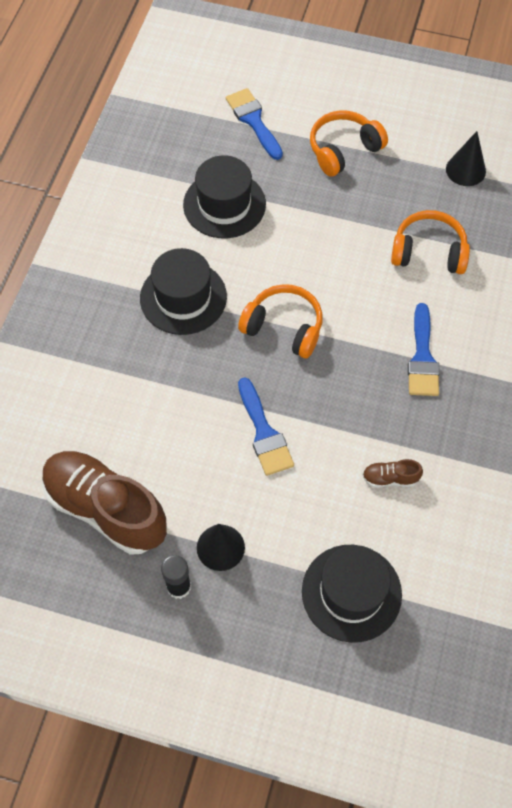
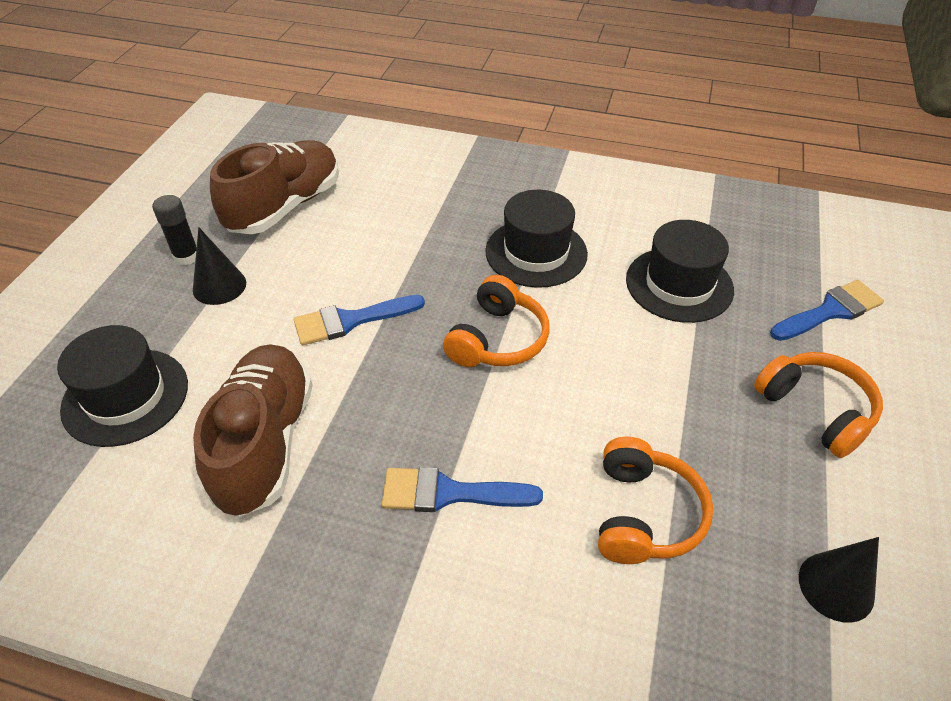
camera: 90 degrees right, 15 degrees down
brown shoe [362,459,423,488] -> brown shoe [193,345,313,517], size x2.48

